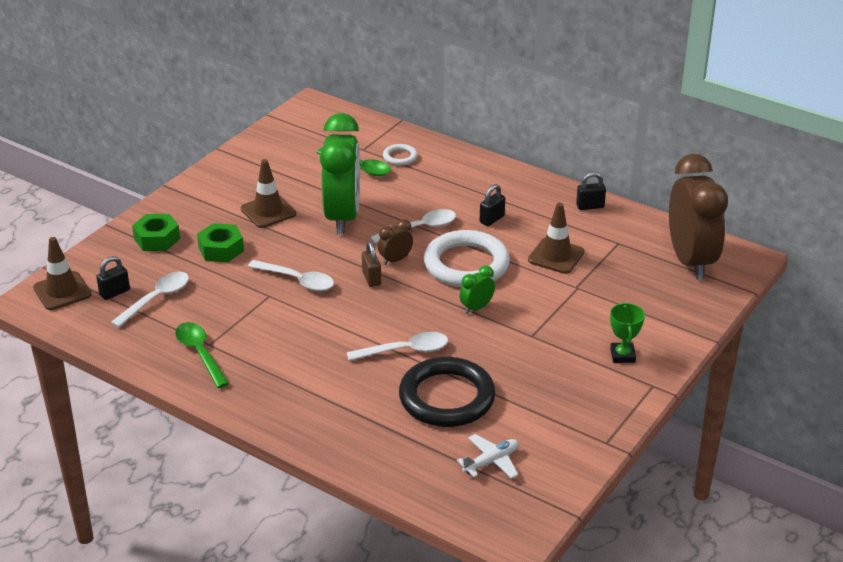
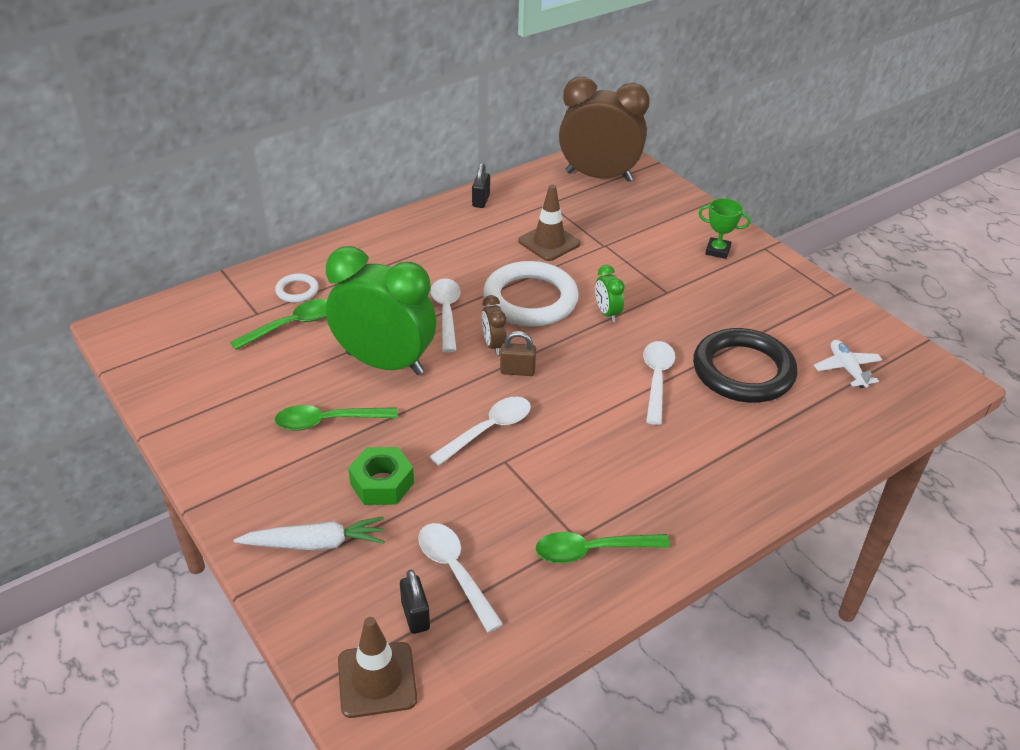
camera: 70 degrees left, 5 degrees up
green nut [132,214,180,251] -> white carrot [234,517,385,550]
brown traffic cone [241,159,296,228] -> green spoon [275,405,398,431]
black padlock [480,184,505,226] -> none

